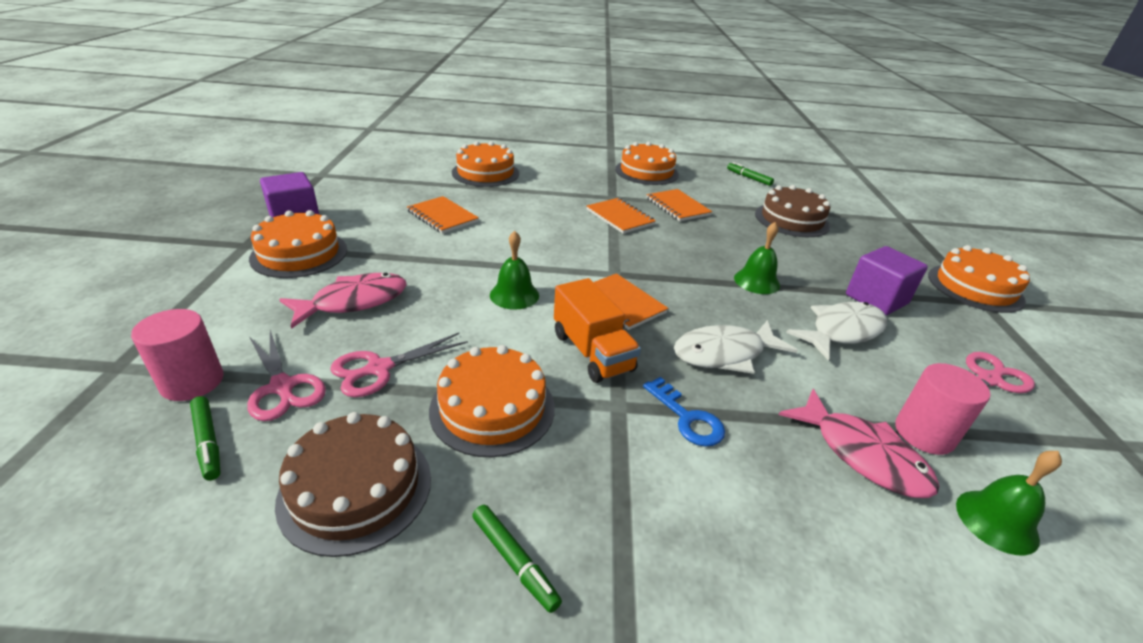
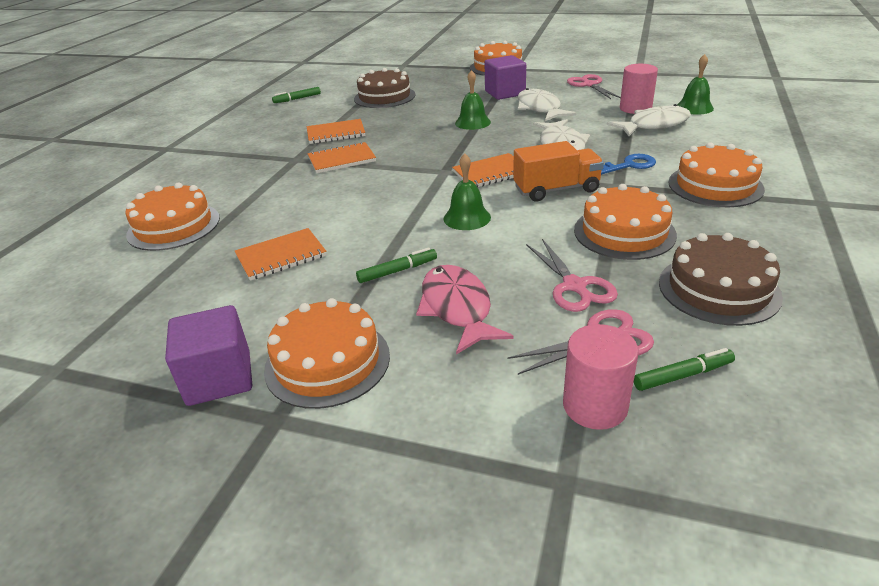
camera: 70 degrees left, 0 degrees up
green marker [472,504,562,613] -> green marker moved to [356,247,437,283]
orange cake [615,142,679,185] -> orange cake moved to [668,142,765,207]
pink fish [779,389,939,498] -> white fish [606,104,691,136]

